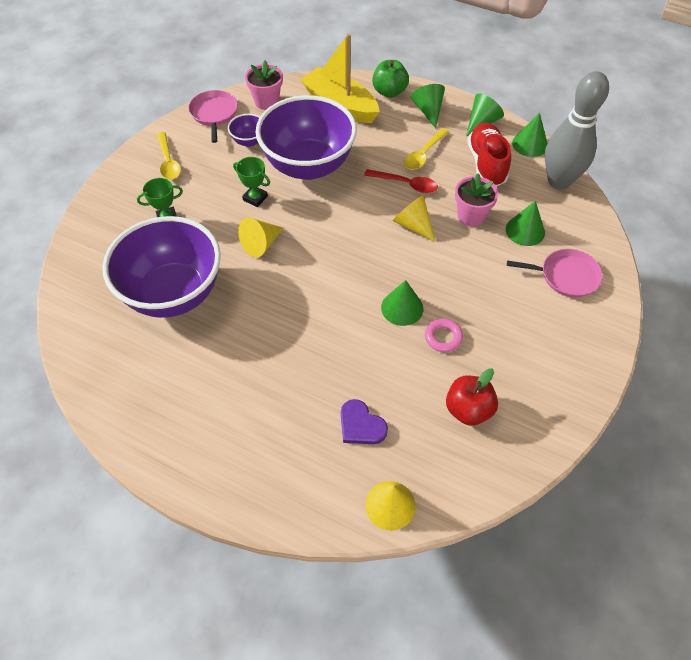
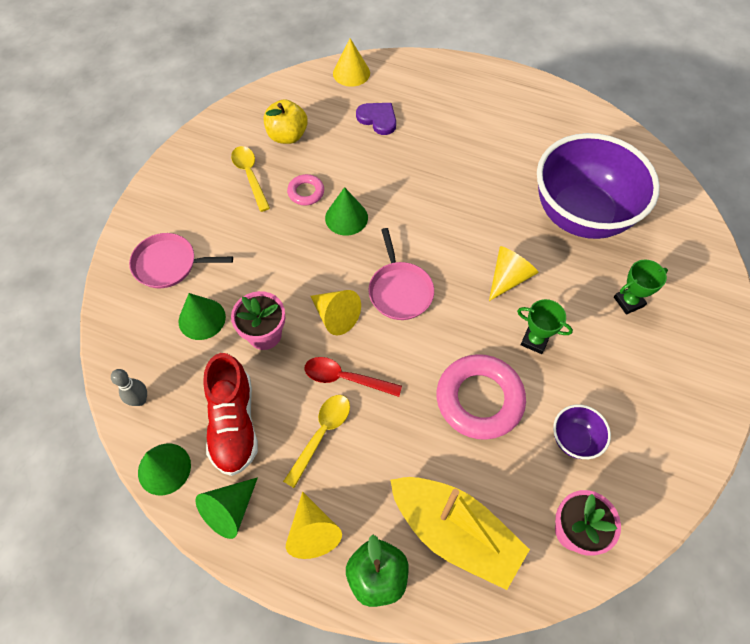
camera: 175 degrees right, 5 degrees up
yellow spoon [157,132,181,180] -> yellow spoon moved to [231,146,270,212]
pink pan [188,90,238,143] -> pink pan moved to [369,228,434,320]
purple bowl [256,95,357,180] -> pink ring [437,354,526,440]
green cone [411,84,445,128] -> yellow cone [286,491,342,559]
red apple [446,368,498,426] -> yellow apple [264,99,308,144]
grey bowling pin [545,71,609,190] -> grey bowling pin [111,369,147,406], size x0.41

